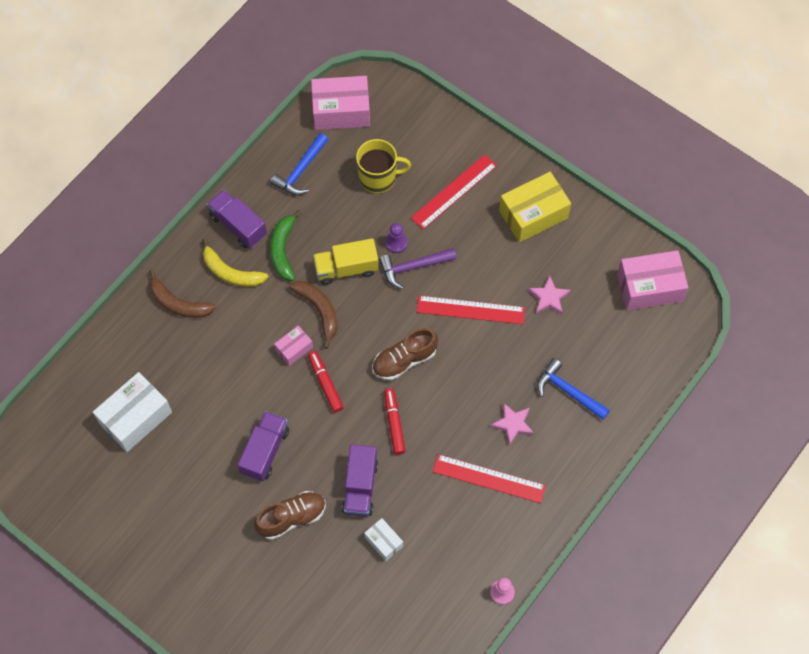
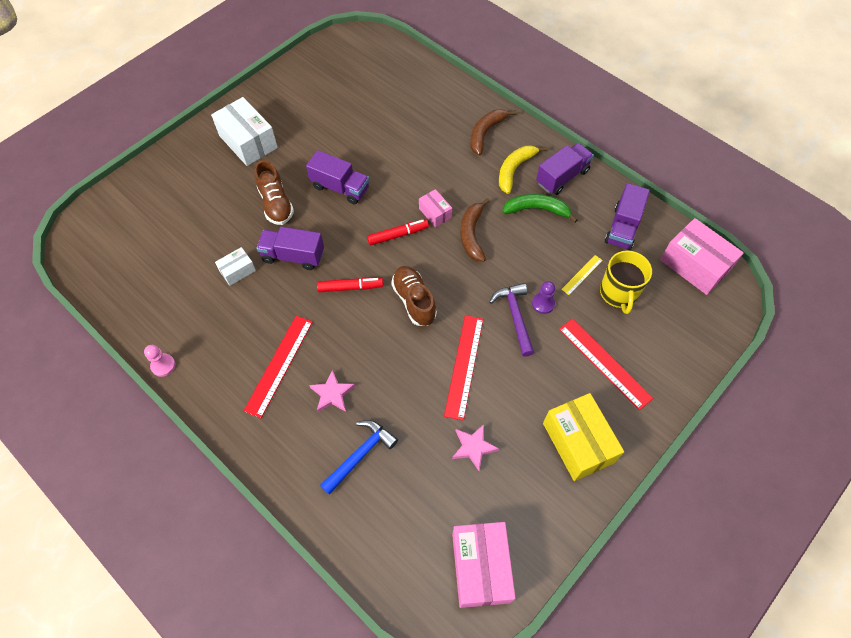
camera: 95 degrees right, 5 degrees down
white box [93,372,172,452] -> white box moved to [211,97,278,166]
blue hammer [270,133,329,195] -> purple truck [605,183,650,250]
brown banana [289,281,337,349] -> brown banana turned 120 degrees clockwise [460,198,490,262]
pink box [311,76,370,130] -> pink box turned 45 degrees counterclockwise [660,218,744,295]
yellow truck [313,238,379,285] -> none
none -> yellow ruler [561,255,603,295]

